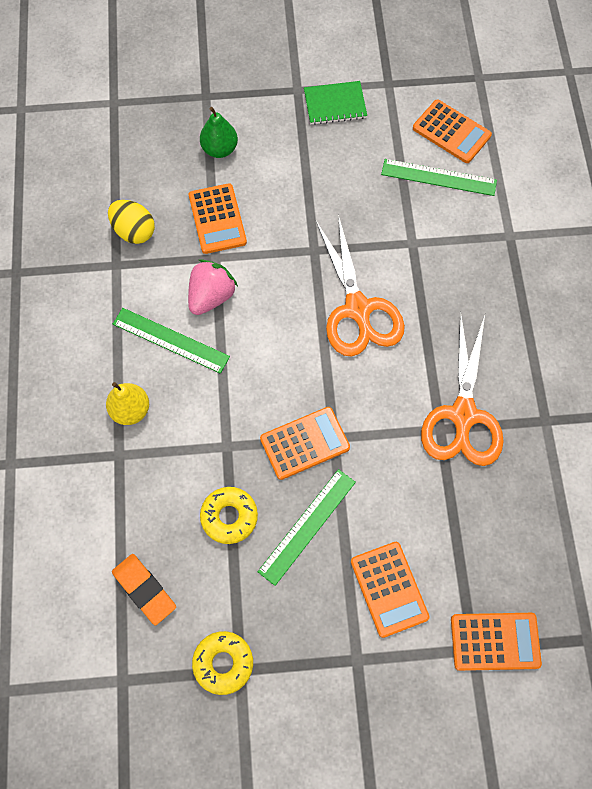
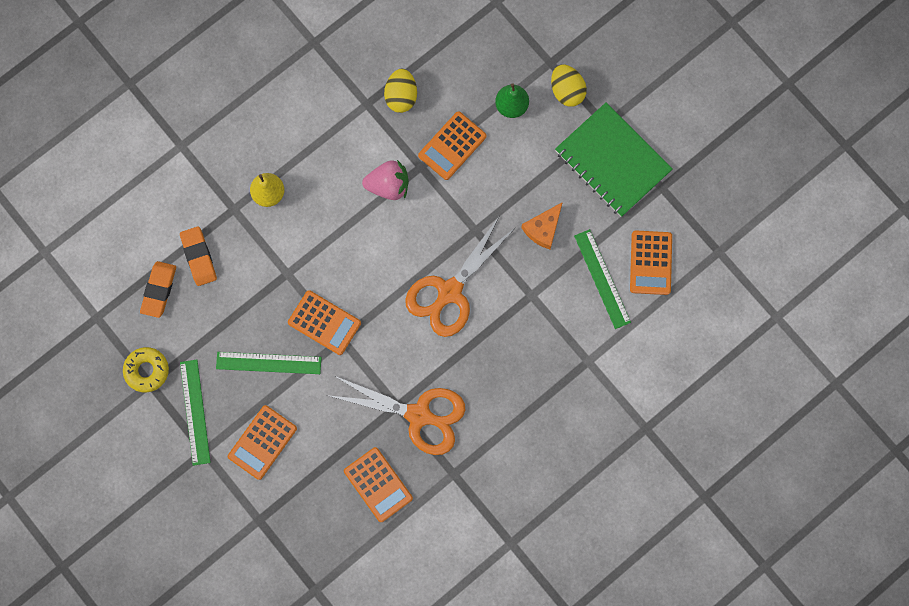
camera: 55 degrees right, 10 degrees up
green ruler [113,308,230,374] -> green ruler moved to [180,360,211,466]
yellow donut [200,487,258,544] -> none
green notebook [304,81,367,125] -> green notebook [555,103,673,217], size x1.80
orange scissors [421,311,504,466] -> orange scissors turned 135 degrees counterclockwise [327,376,465,455]
orange calculator [451,613,542,671] -> orange calculator moved to [344,447,413,522]
none -> orange eraser [180,226,217,286]
none -> orange cheese [521,202,563,249]
none -> yellow egg [551,64,587,107]

